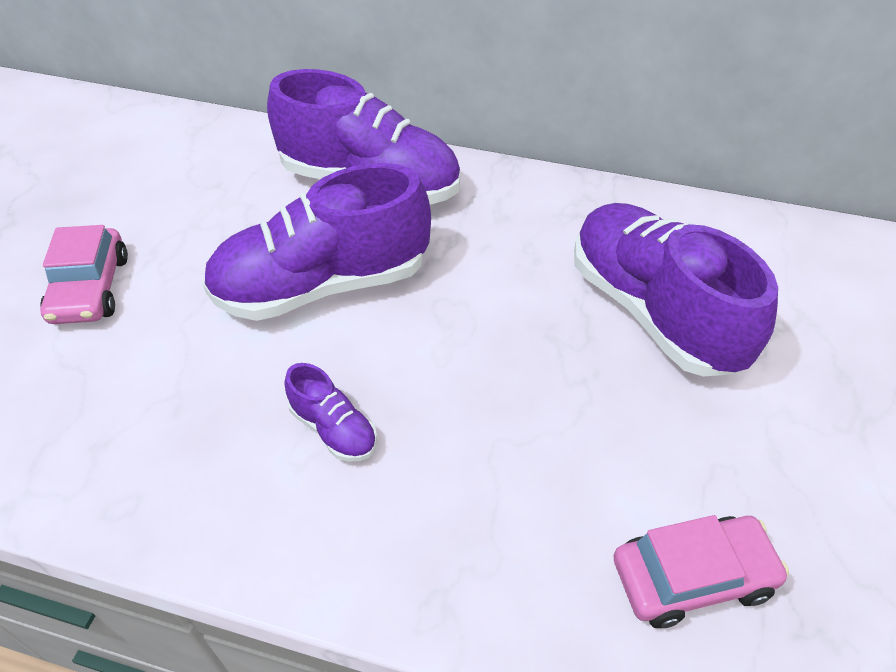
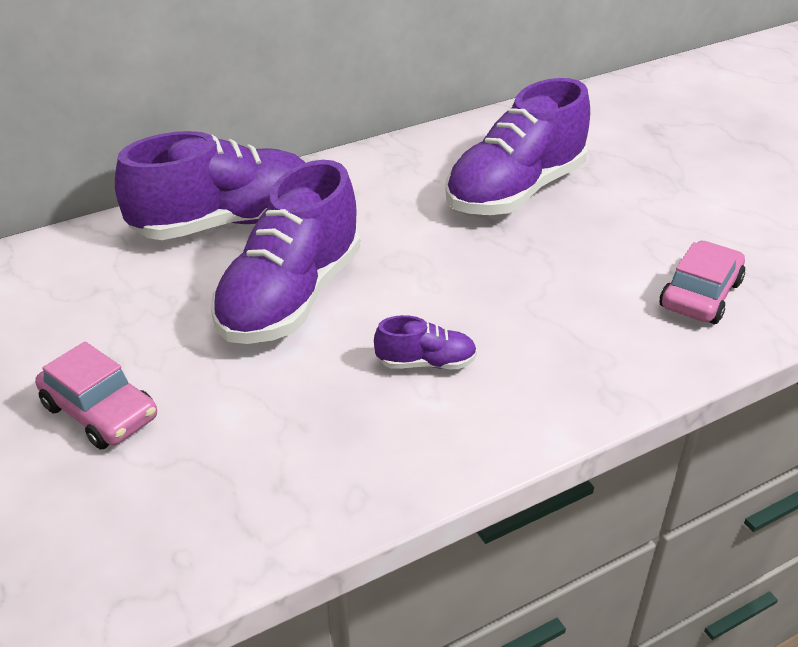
camera: 45 degrees left, 10 degrees down
purple shoe [574,203,778,377] -> purple shoe turned 60 degrees counterclockwise [446,78,590,215]

